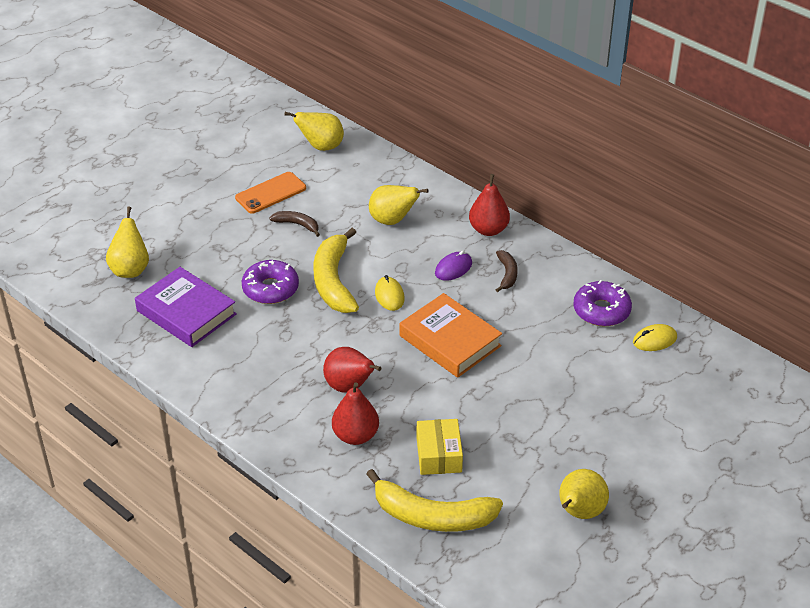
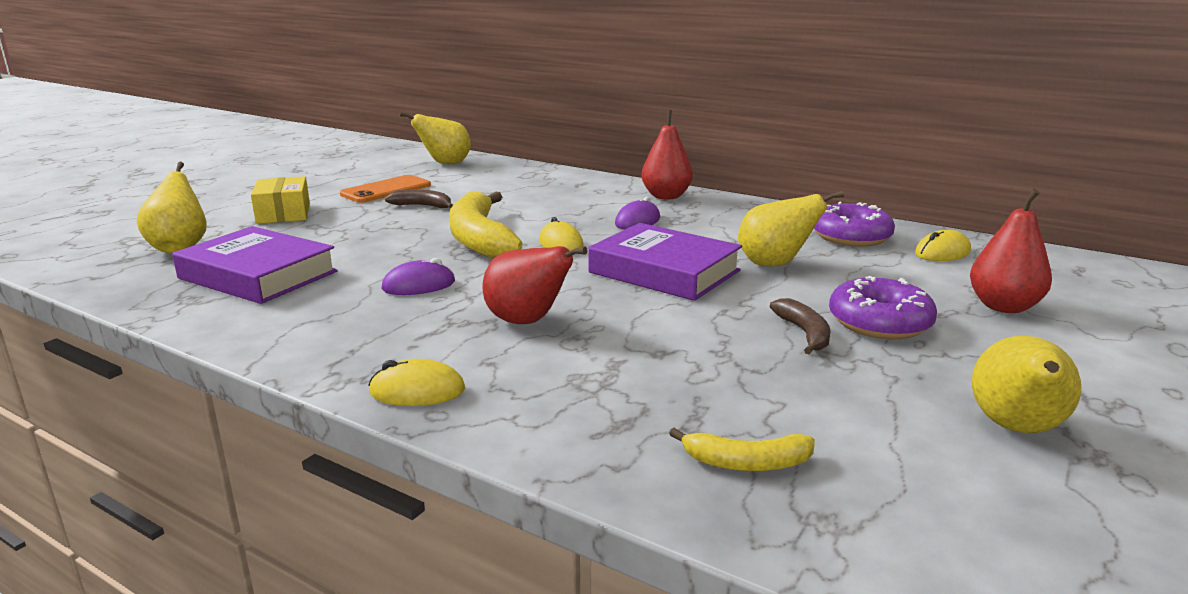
camera: 10 degrees left, 20 degrees down
purple donut [242,260,299,304] -> purple donut moved to [829,276,937,339]
red pear [332,382,379,445] -> red pear moved to [970,189,1052,313]
yellow banana [366,469,503,532] -> yellow banana [669,428,815,471], size x0.50
yellow pear [369,185,429,225] -> yellow pear moved to [738,191,844,267]
orange book [400,293,502,378] -> purple book [588,223,742,301]
yellow box [417,419,463,475] -> yellow box moved to [251,176,310,224]
brown banana [496,250,518,292] -> brown banana moved to [770,298,830,354]
none -> yellow mouse [368,359,465,406]
none -> purple mouse [381,258,455,295]

